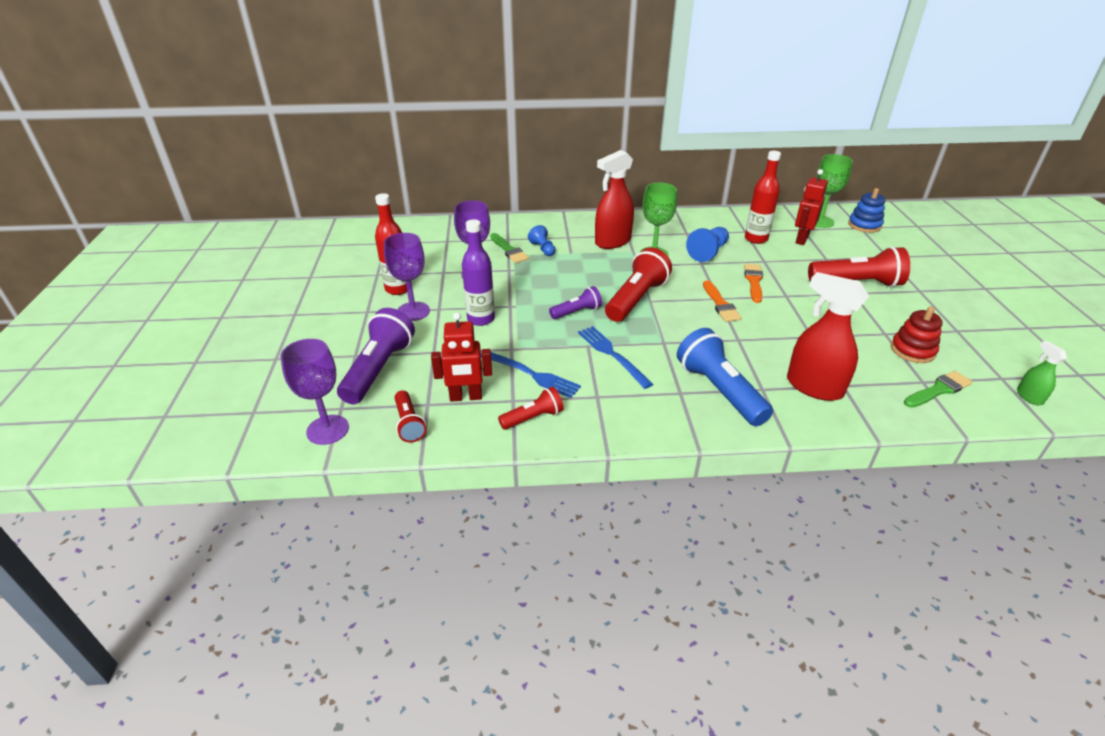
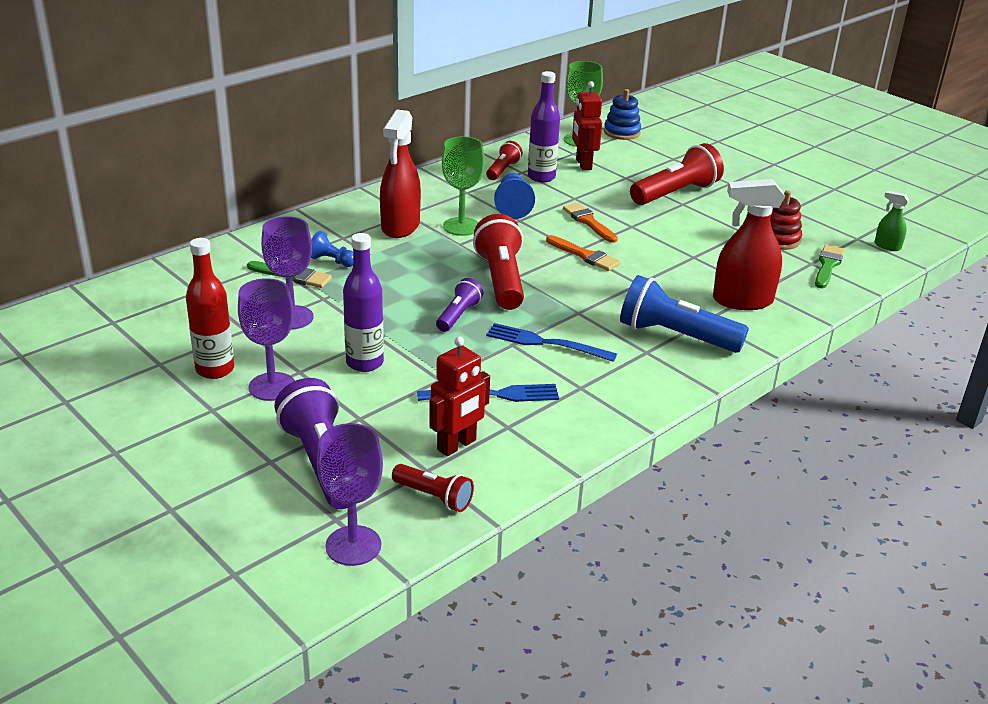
camera: 40 degrees left, 5 degrees down
red flashlight [498,386,564,430] -> red flashlight moved to [486,141,523,180]
red bottle [745,151,781,244] -> purple bottle [528,71,560,183]

